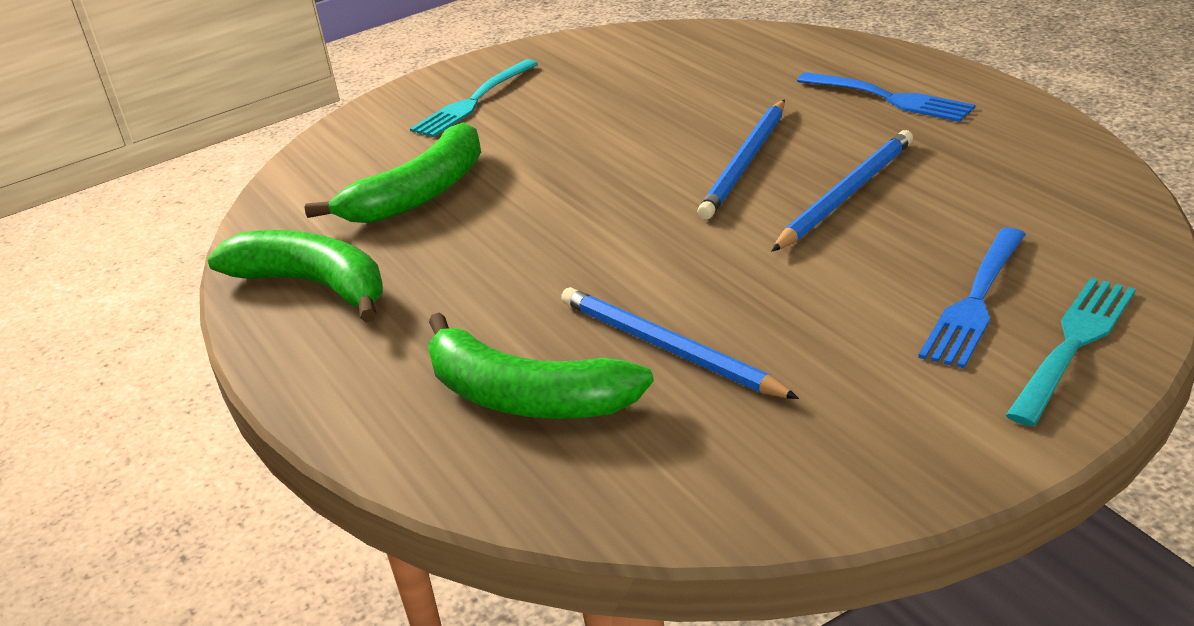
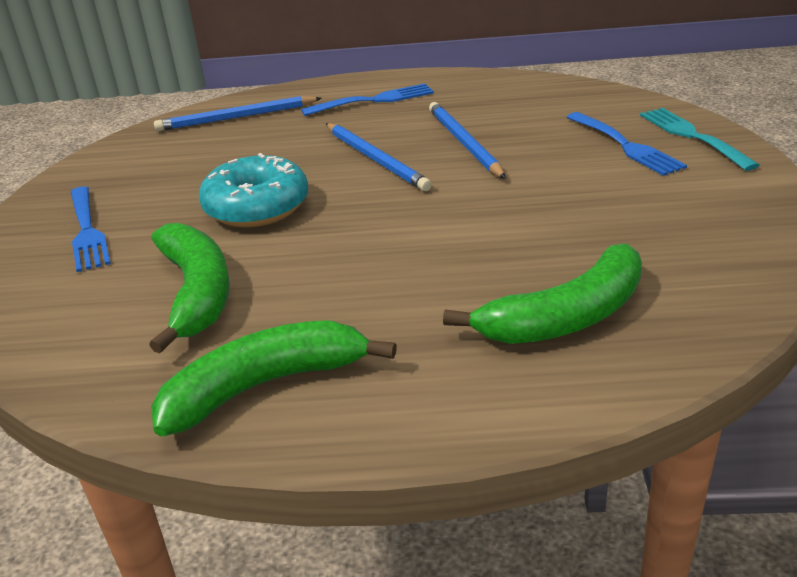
camera: 60 degrees left, 0 degrees up
turquoise fork [410,59,538,137] -> blue fork [71,186,111,272]
blue pencil [561,287,799,399] -> blue pencil moved to [154,96,321,131]
none -> turquoise donut [199,153,308,227]

